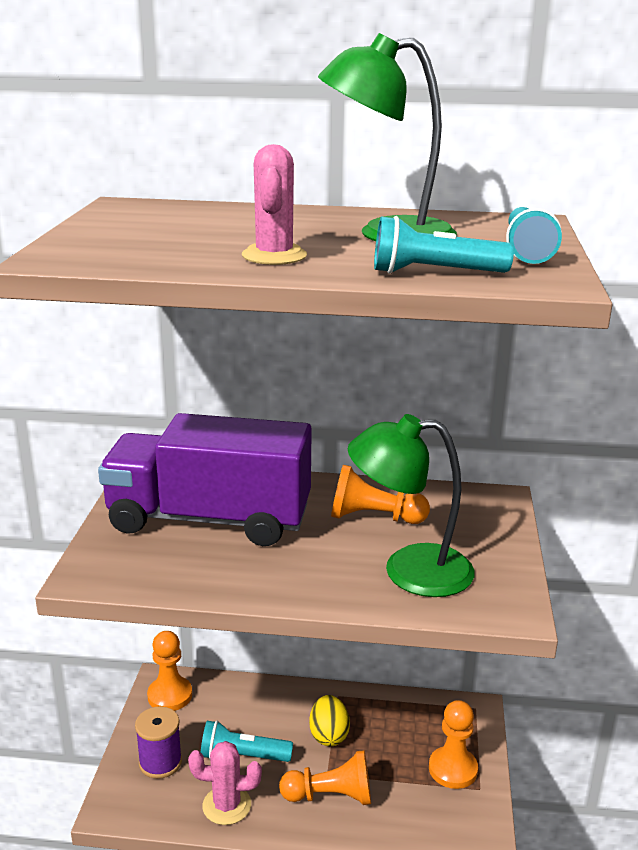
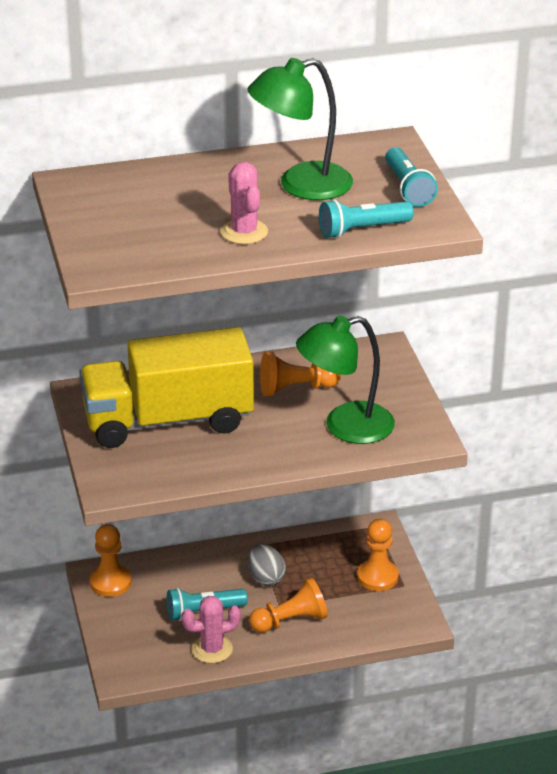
camera: 20 degrees left, 10 degrees up
purple truck [98,413,312,546] -> yellow truck [79,327,254,448]
purple spool [135,706,182,779] -> none
yellow egg [309,695,350,746] -> grey egg [248,544,286,586]

